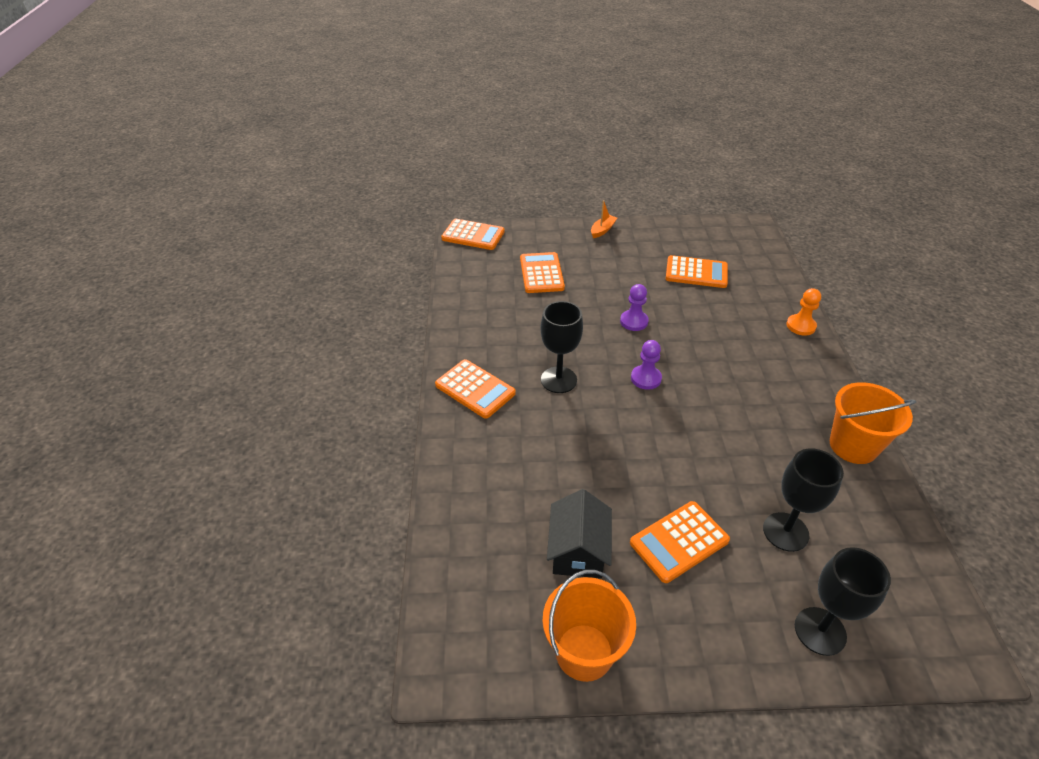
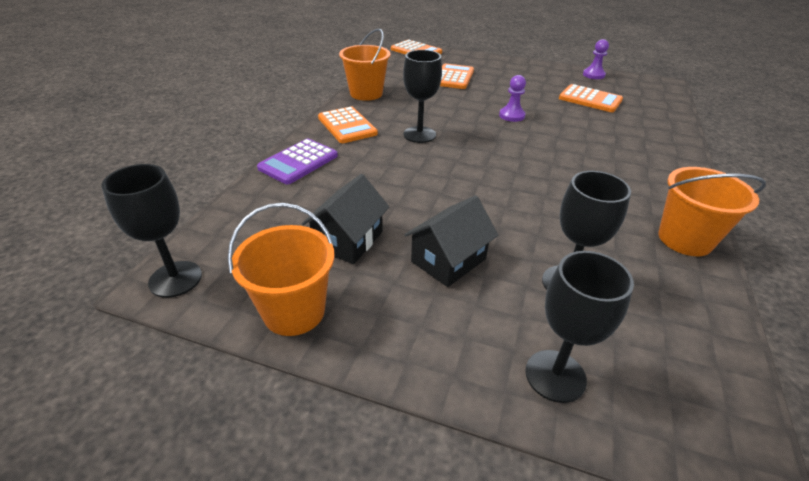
camera: 20 degrees right, 5 degrees down
orange boat [591,200,617,238] -> none
orange calculator [630,501,730,583] -> black house [405,195,498,287]
purple pawn [631,340,662,390] -> purple pawn moved to [583,39,609,79]
orange pawn [787,288,821,336] -> none
none -> black goblet [102,164,202,298]
none -> purple calculator [257,139,338,184]
none -> orange bucket [339,28,391,101]

